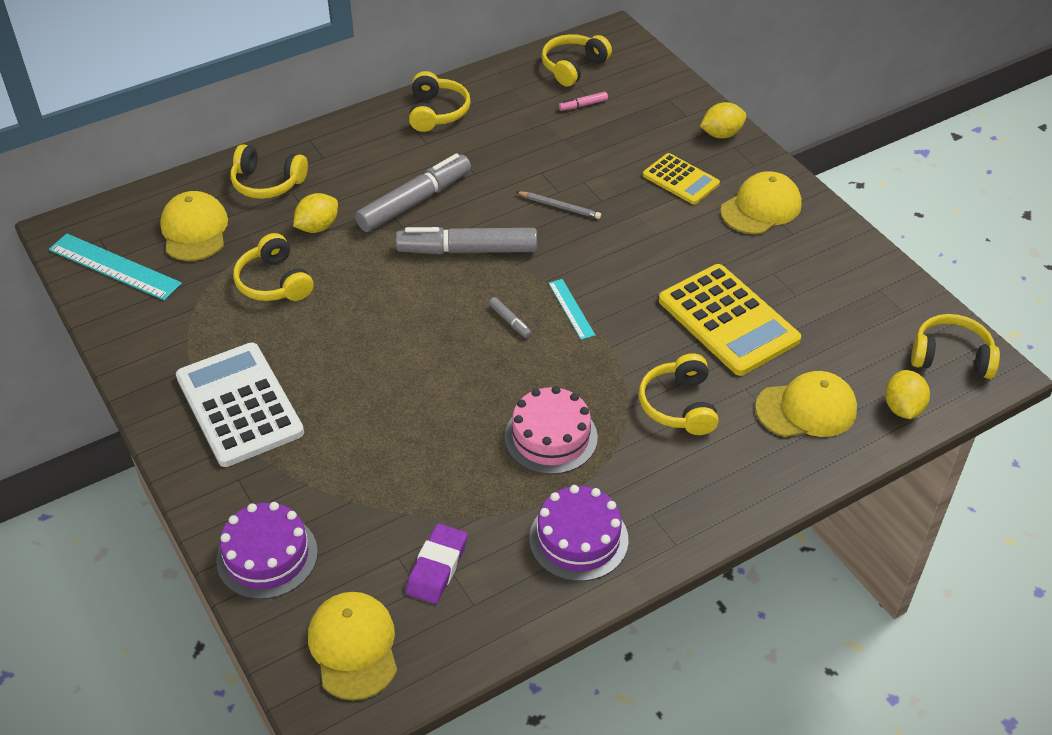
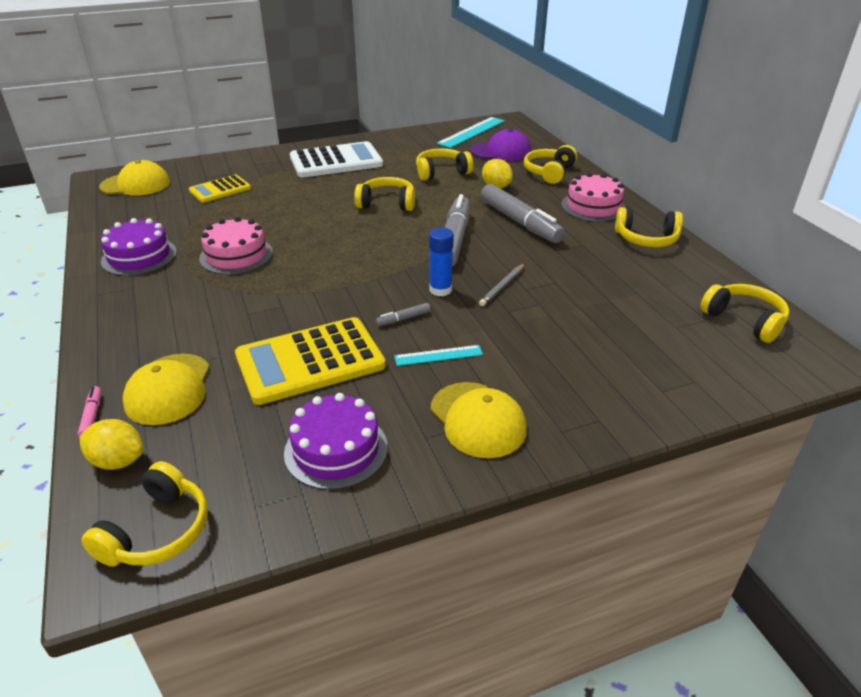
camera: 100 degrees right, 10 degrees down
yellow cap [160,191,228,261] -> purple cap [470,129,531,161]
purple cake [216,502,318,599] -> purple cake moved to [284,393,388,490]
purple eraser [406,523,468,604] -> none
grey marker [489,297,532,338] -> grey marker moved to [376,303,431,326]
turquoise ruler [548,279,595,340] -> turquoise ruler moved to [394,345,483,366]
pink marker [559,92,608,111] -> pink marker moved to [78,386,101,437]
yellow headphones [639,353,719,435] -> yellow headphones moved to [354,177,415,211]
yellow calculator [643,153,720,204] -> yellow calculator moved to [189,175,251,203]
yellow lemon [700,102,747,139] -> none
none -> blue glue stick [429,228,454,296]
none -> pink cake [561,172,626,222]

